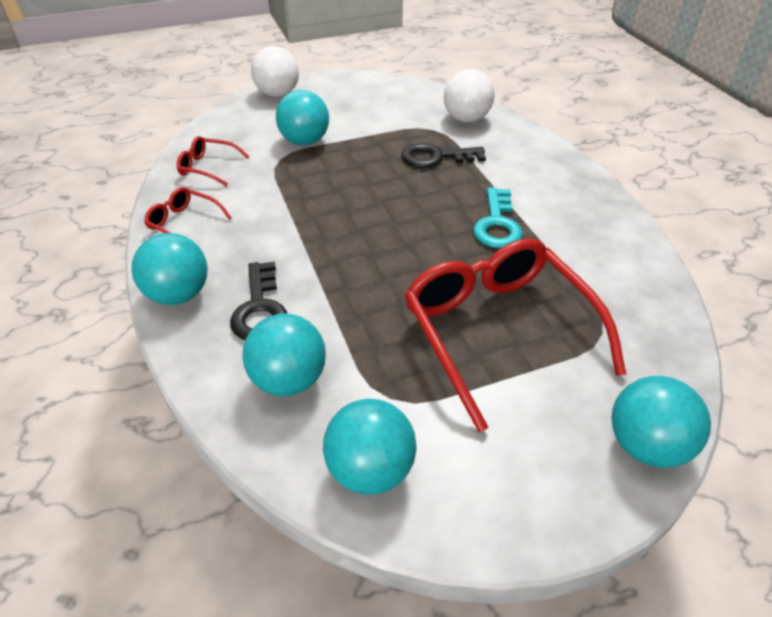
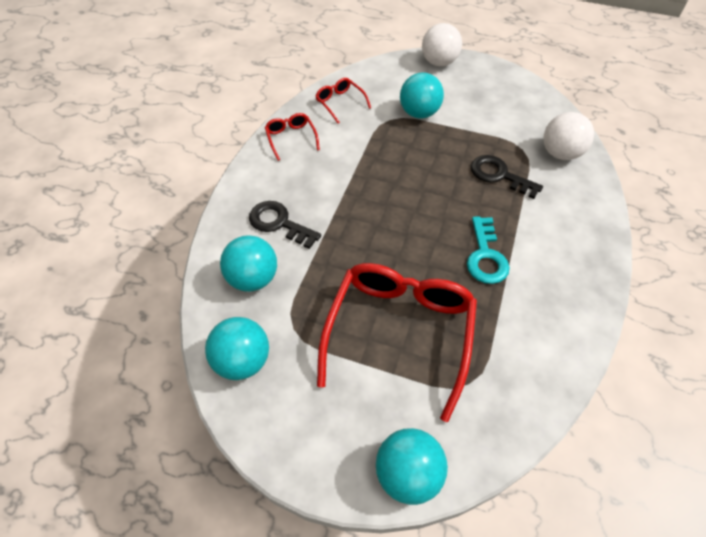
camera: 40 degrees right, 10 degrees up
turquoise ball [131,233,208,305] -> none
black key [230,261,287,340] -> black key turned 90 degrees clockwise [249,201,321,249]
turquoise key [473,188,523,249] -> turquoise key turned 45 degrees counterclockwise [467,216,510,284]

